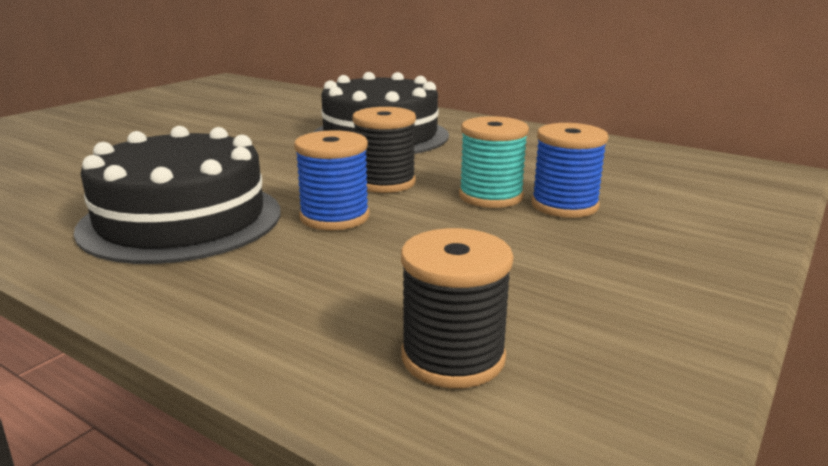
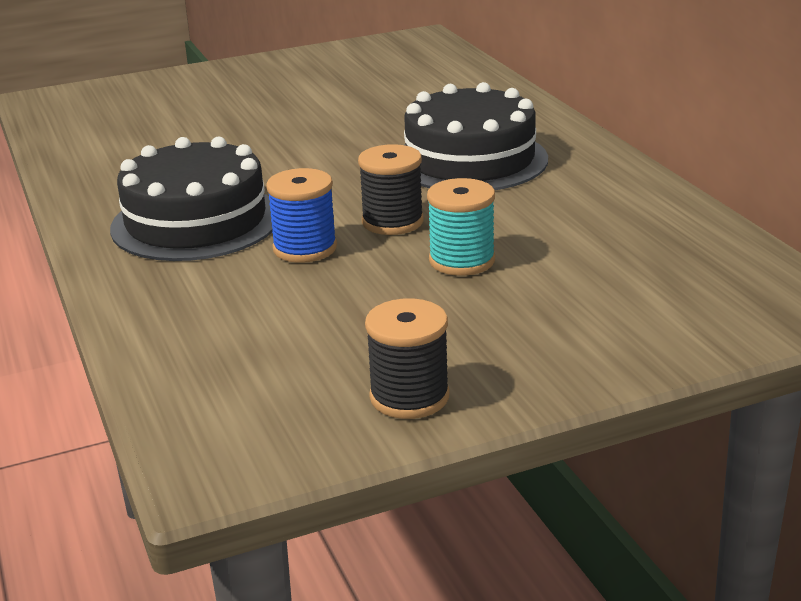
camera: 35 degrees right, 5 degrees up
black spool [401,228,514,388] -> black spool moved to [365,298,449,419]
blue spool [532,123,608,218] -> none

